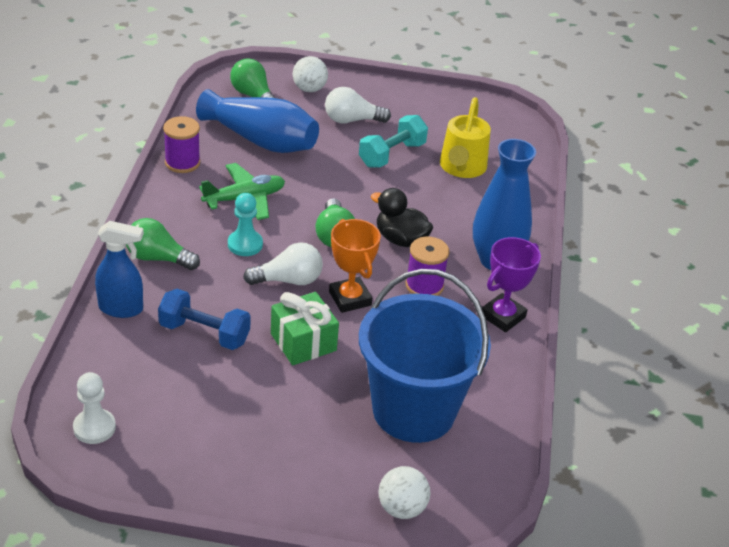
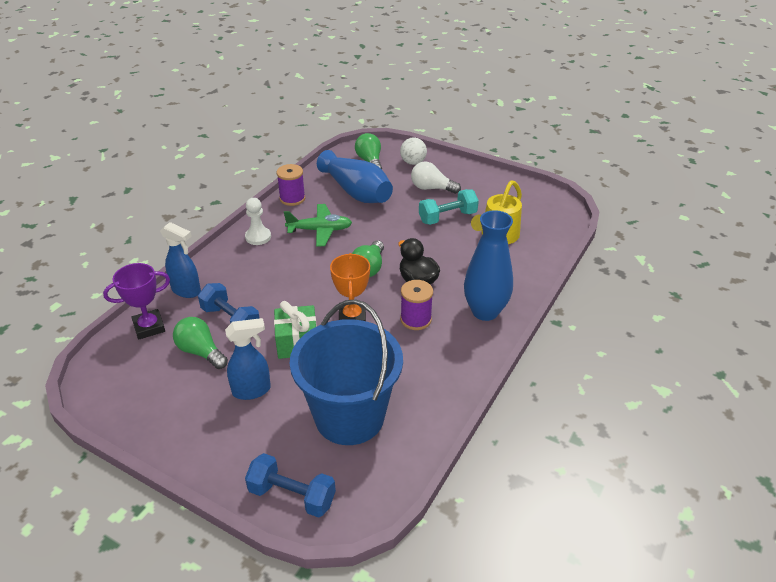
camera: 25 degrees right, 0 degrees up
white pawn [73,372,116,444] -> white pawn moved to [245,198,271,245]
green light bulb [126,218,200,270] -> green light bulb moved to [173,317,228,369]
turquoise pawn [228,193,263,256] -> none
white light bulb [243,242,323,285] -> none
white ball [378,466,430,519] -> blue dumbbell [245,453,336,518]
purple trophy [482,237,541,332] -> purple trophy moved to [103,263,170,340]
none -> blue spray bottle [225,318,271,400]

